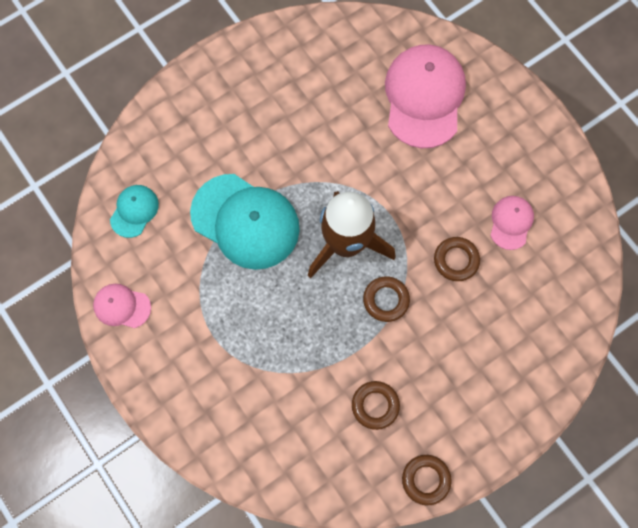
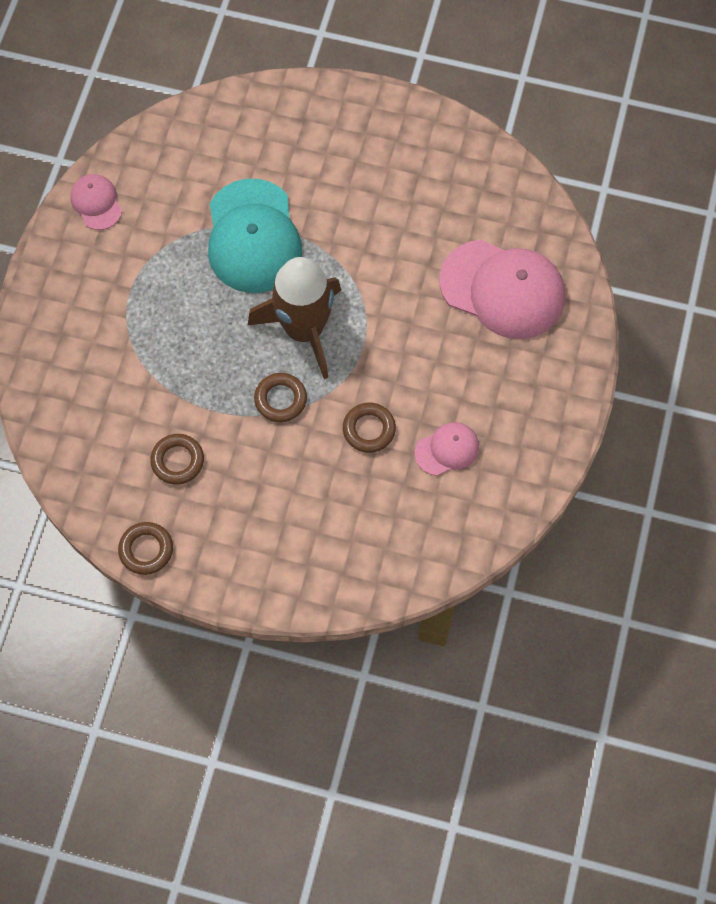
camera: 50 degrees right, 5 degrees down
turquoise cap [110,185,159,238] -> none
pink cap [385,44,466,148] -> pink cap turned 60 degrees clockwise [440,240,565,339]

